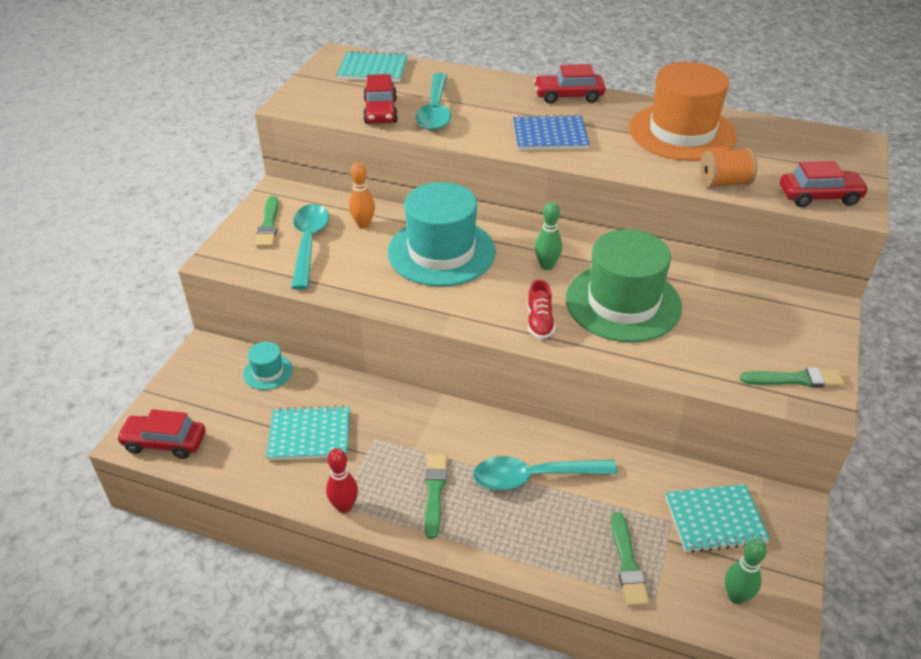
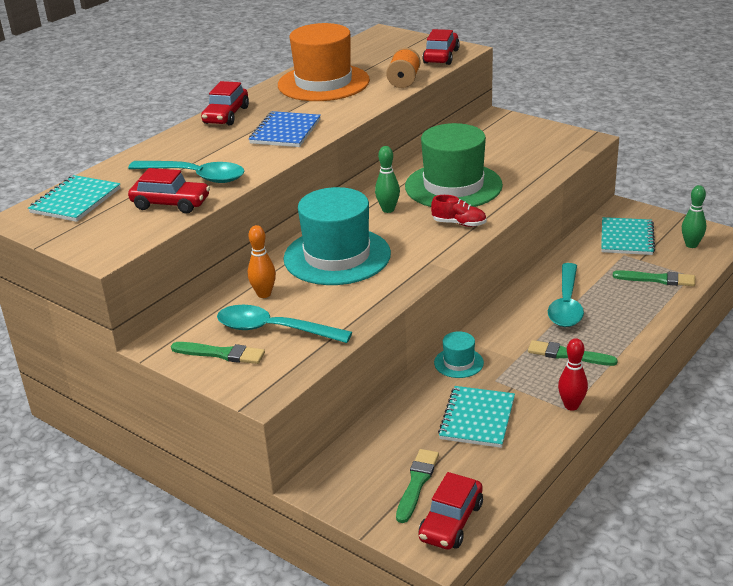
camera: 70 degrees left, 10 degrees down
turquoise hat [243,342,293,390] -> turquoise hat moved to [434,331,484,378]
green brush [740,367,845,387] -> green brush moved to [396,449,439,523]

